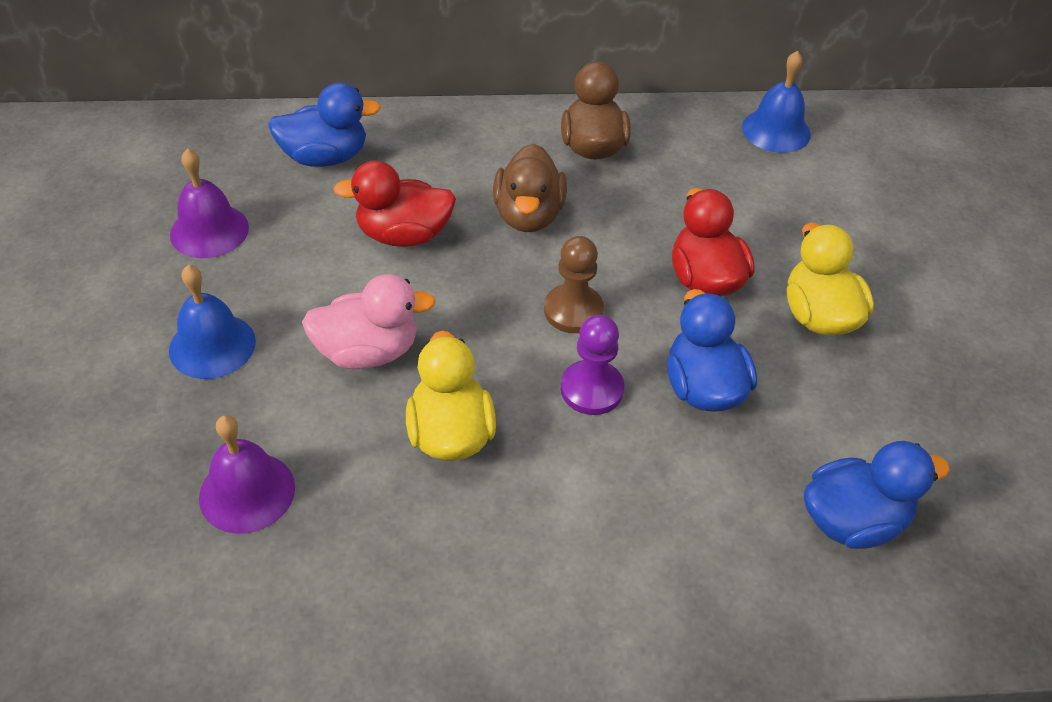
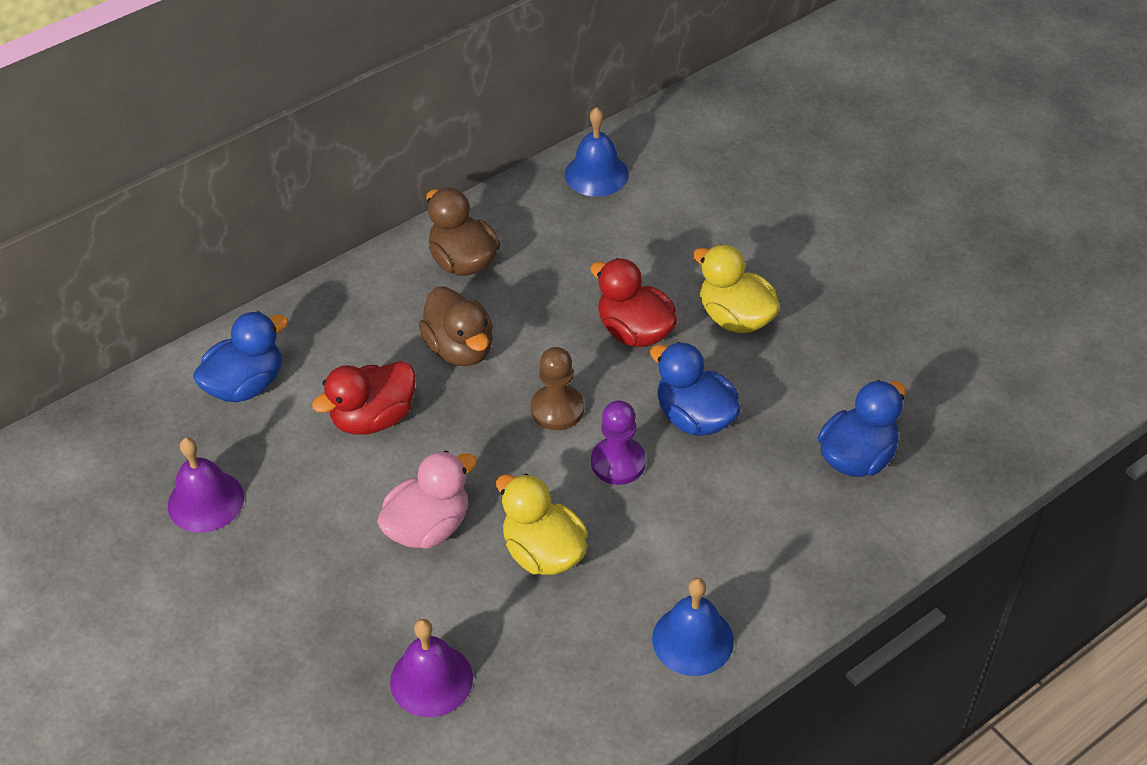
camera: 30 degrees left, 0 degrees up
blue bell [169,265,256,379] -> blue bell moved to [652,578,734,676]

